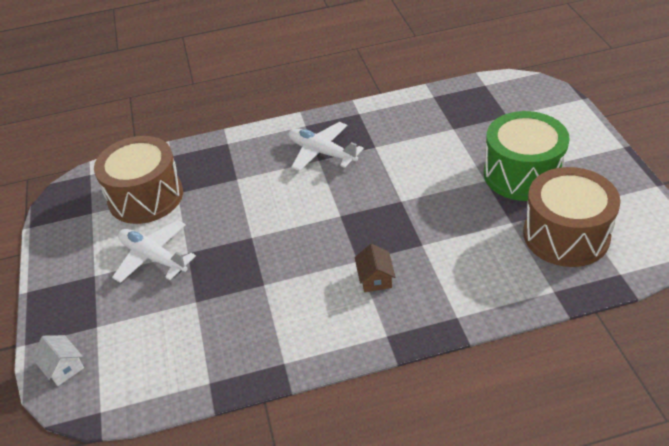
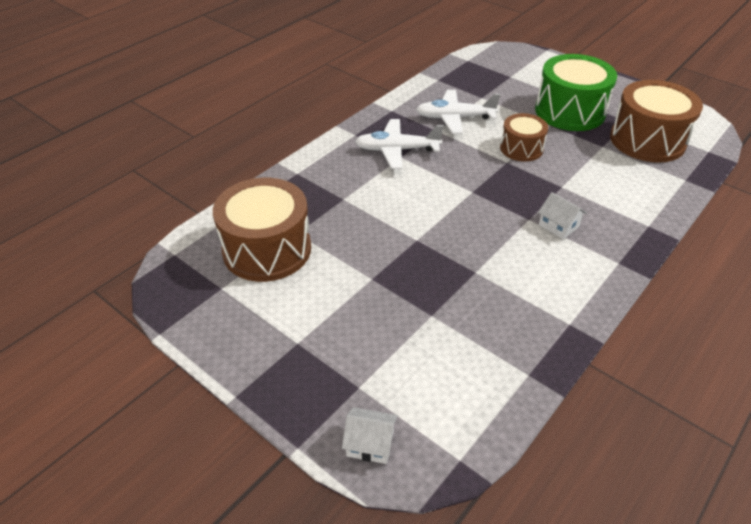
camera: 40 degrees left, 0 degrees up
white plane [112,220,196,283] -> white plane moved to [416,90,500,134]
brown house [355,244,396,292] -> white house [538,192,587,239]
none -> brown drum [500,113,548,161]

